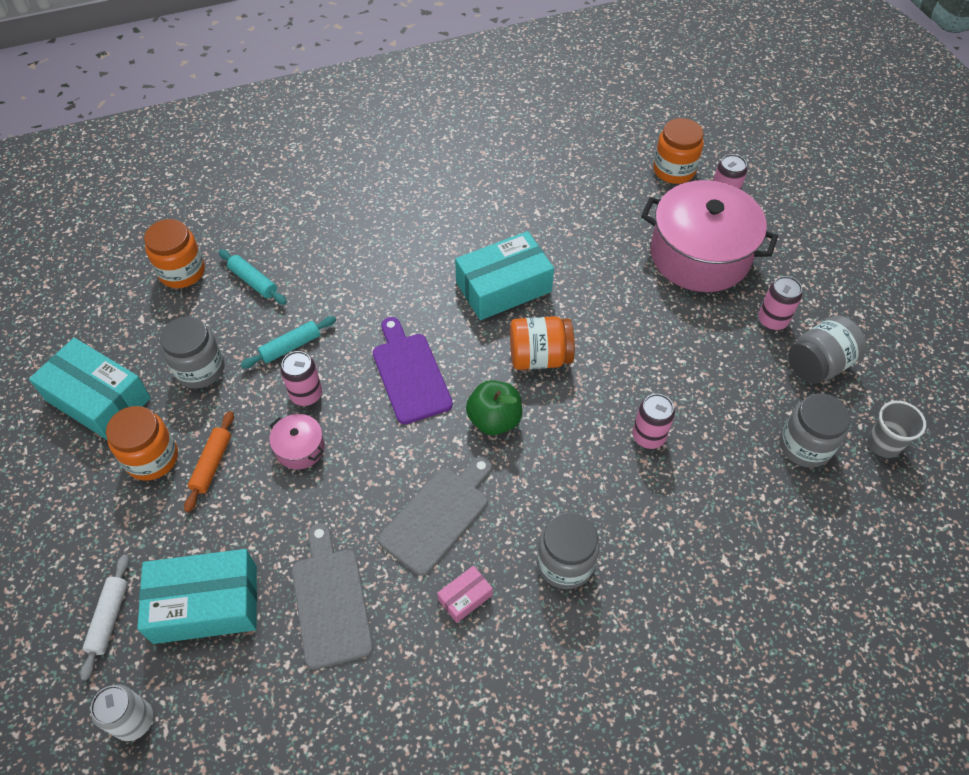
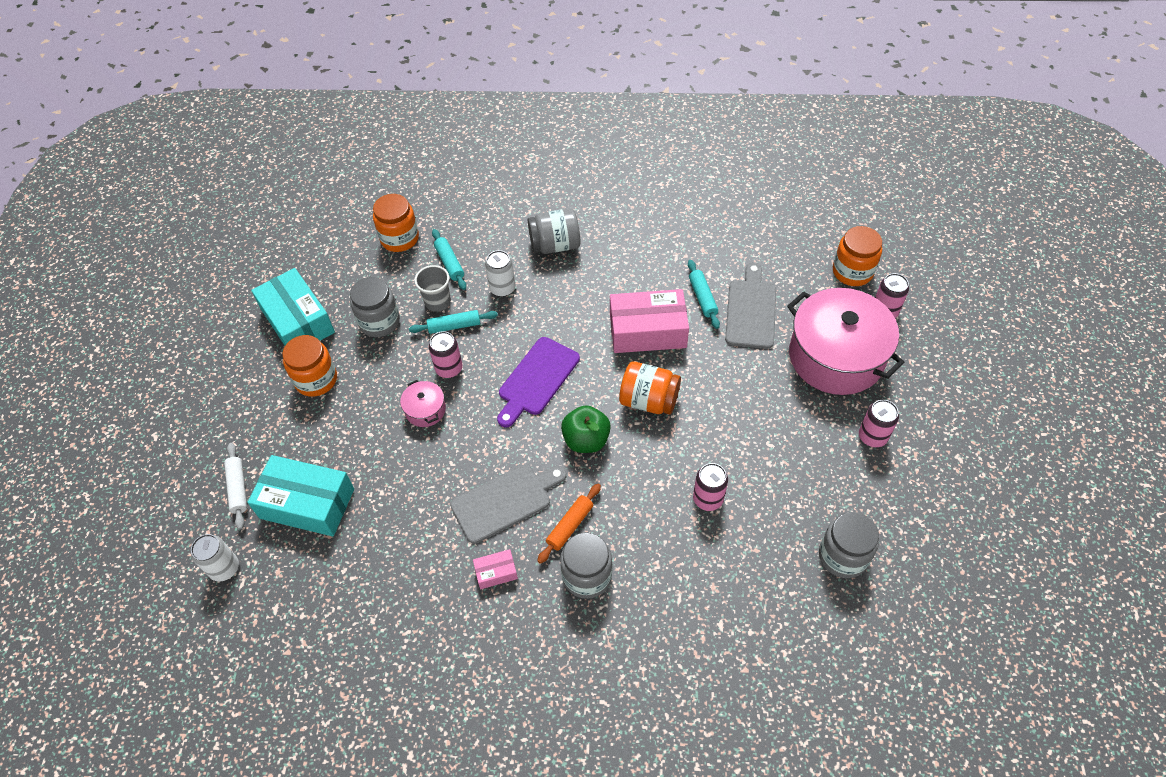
camera: 25 degrees right, 0 degrees up
white rolling pin [80,555,129,681] -> white rolling pin turned 45 degrees counterclockwise [224,443,247,530]
orange rolling pin [184,411,234,512] -> orange rolling pin moved to [537,483,601,564]
grey cutting board [292,523,373,670] -> grey cutting board moved to [725,262,776,349]
purple cutting board [373,317,453,424] -> purple cutting board turned 150 degrees counterclockwise [497,337,580,427]
turquoise box [455,231,554,320] -> pink box [610,289,689,353]
grey jar [788,315,867,384] -> grey jar moved to [528,208,580,254]
grey cup [867,401,926,458] -> grey cup moved to [414,265,451,312]
none -> white can [485,250,515,297]
none -> turquoise rolling pin [688,260,720,329]

